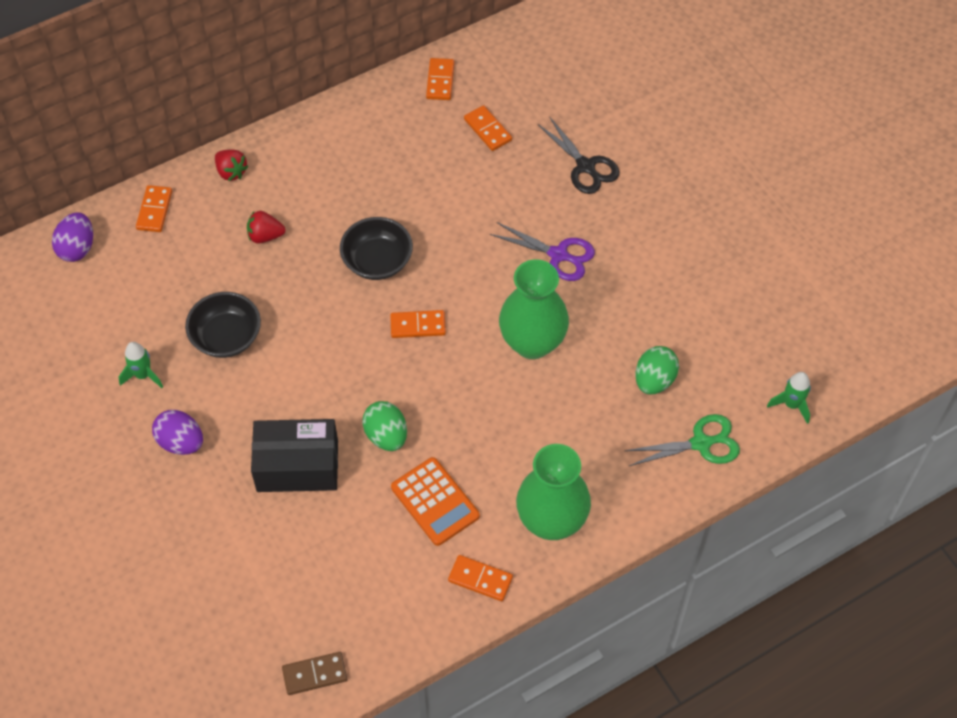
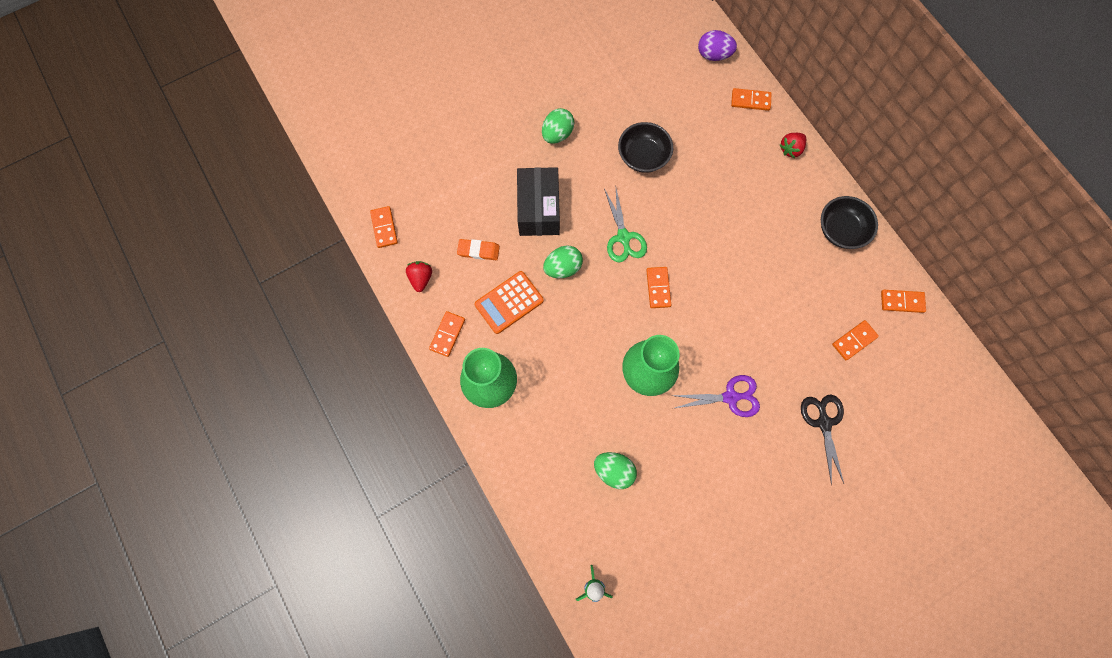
camera: 90 degrees right, 15 degrees up
green rocket [119,342,163,388] -> none
purple egg [152,410,203,455] -> green egg [542,108,574,144]
red strawberry [247,211,286,244] -> red strawberry moved to [406,261,432,292]
brown domino [282,652,348,695] -> orange domino [370,206,398,248]
black bowl [340,217,413,280] -> black bowl moved to [821,196,878,249]
purple scissors [489,222,595,281] -> purple scissors turned 120 degrees counterclockwise [671,375,760,417]
black scissors [537,116,620,194] -> black scissors turned 120 degrees clockwise [801,395,844,485]
green scissors [624,414,740,466] -> green scissors moved to [604,189,647,262]
none -> orange eraser [457,239,500,260]

